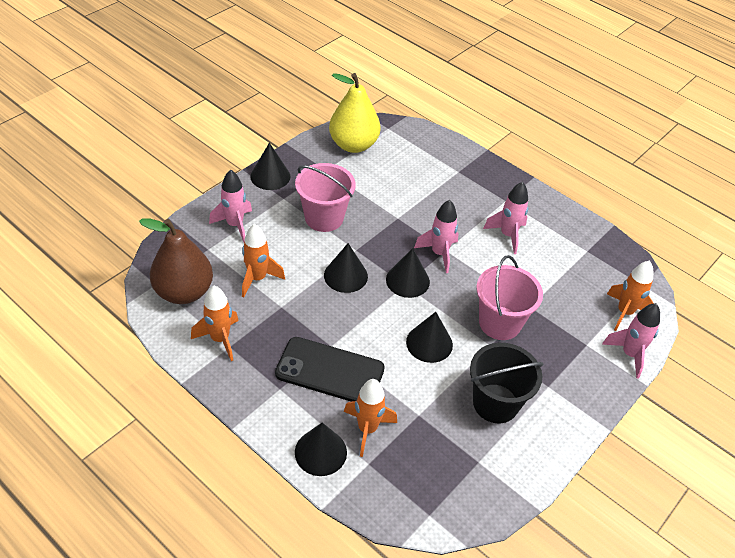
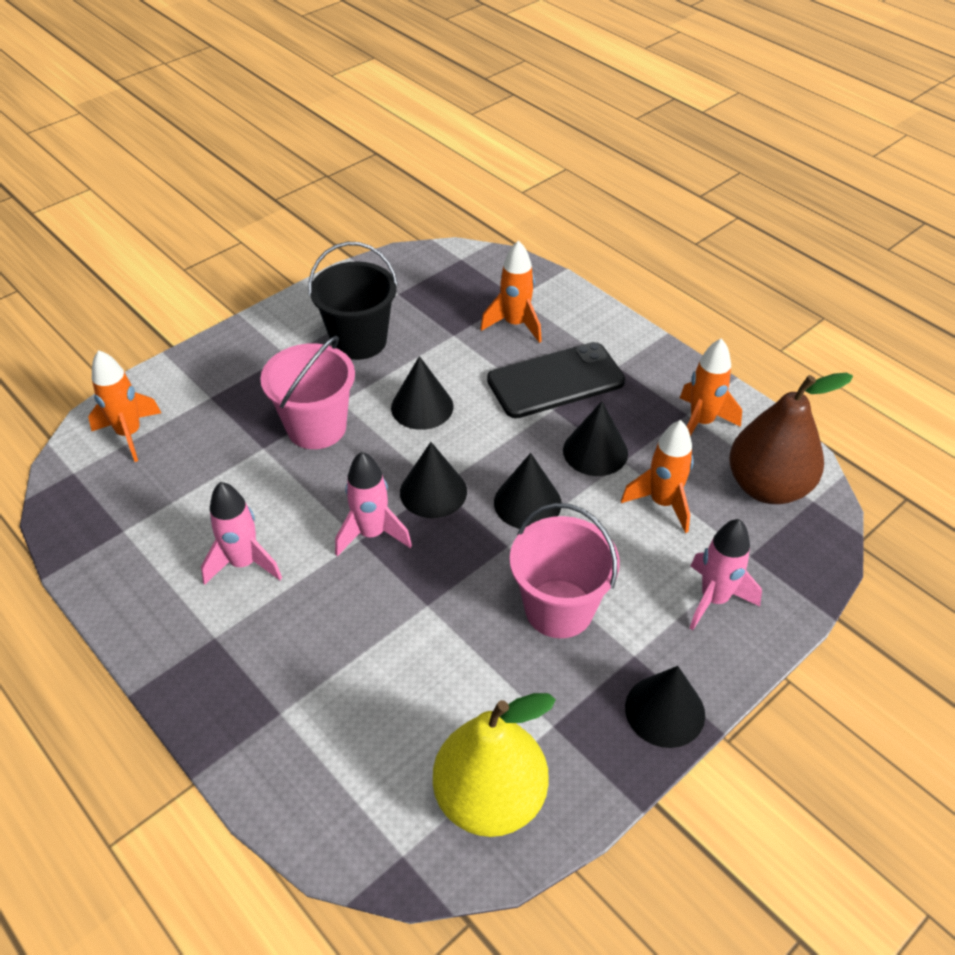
camera: 170 degrees left, 0 degrees up
black phone [275,337,385,402] -> black phone turned 45 degrees counterclockwise [487,342,625,418]
black cone [295,423,347,476] -> black cone moved to [563,401,628,476]
pink rocket [602,303,660,378] -> none

